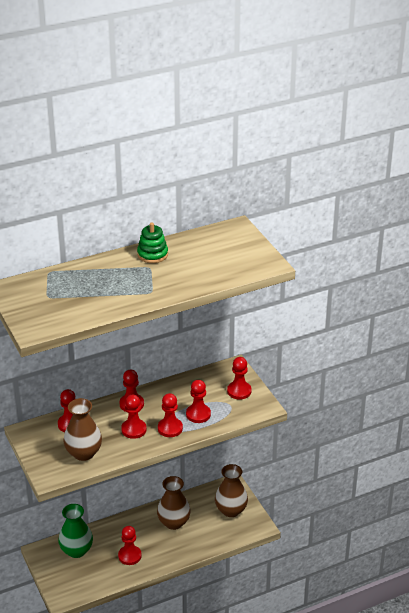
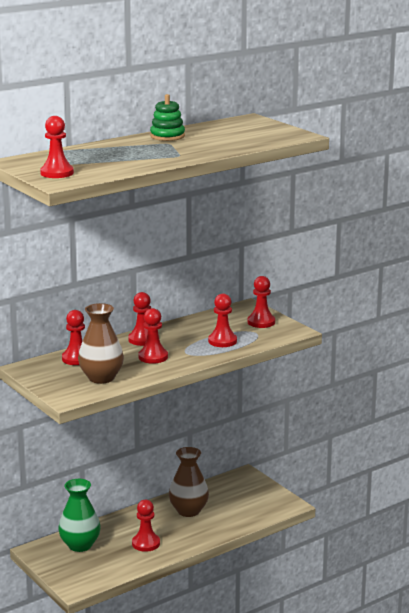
camera: 10 degrees left, 15 degrees down
red pawn [158,393,183,437] -> red pawn moved to [40,116,74,178]
brown vase [215,464,248,517] -> none

